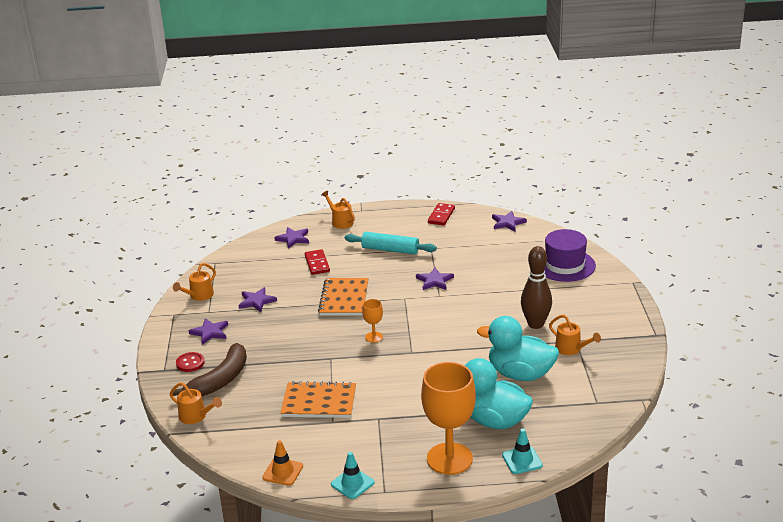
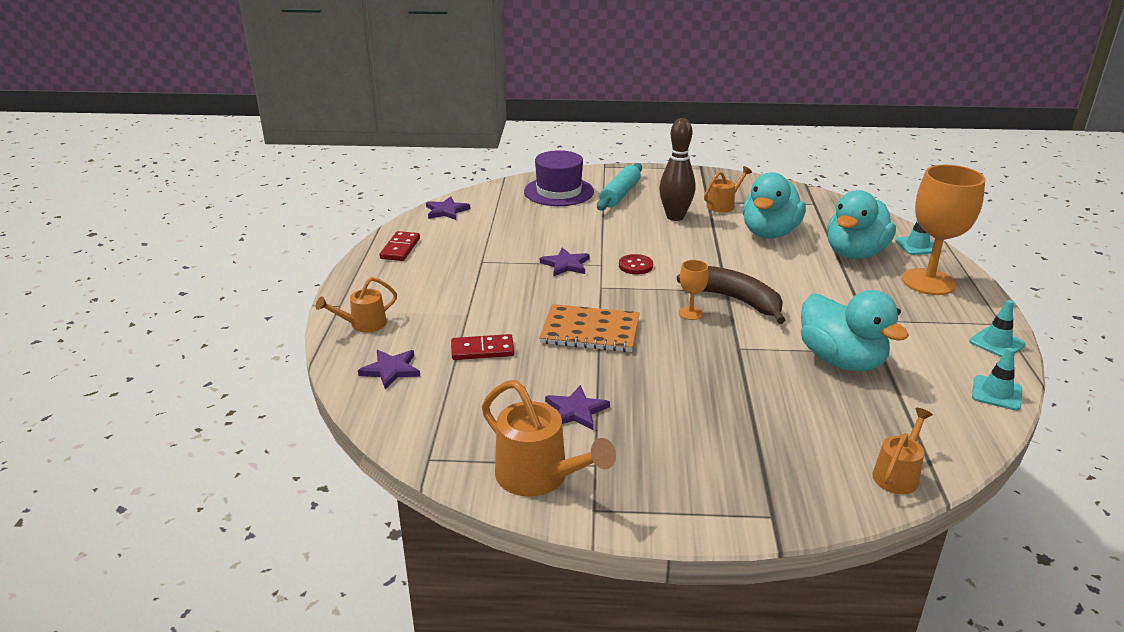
camera: 85 degrees left, 0 degrees up
orange watering can [173,263,216,301] -> orange watering can [482,380,616,497], size x1.63
brown banana [173,343,247,396] -> brown banana moved to [677,266,785,324]
red button [176,352,205,372] -> red button moved to [619,254,653,274]
purple star [189,318,228,345] -> none
orange traffic cone [262,440,303,486] -> turquoise traffic cone [972,348,1022,411]
orange notebook [280,381,356,418] -> turquoise duck [801,290,909,371]
turquoise rolling pin [345,232,437,254] -> turquoise rolling pin moved to [597,163,642,211]
red domino [428,203,455,226] -> red domino turned 75 degrees clockwise [379,231,420,261]

